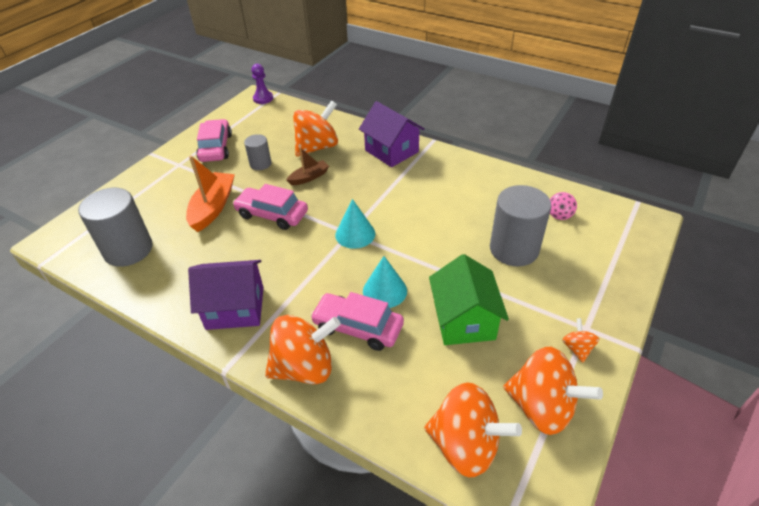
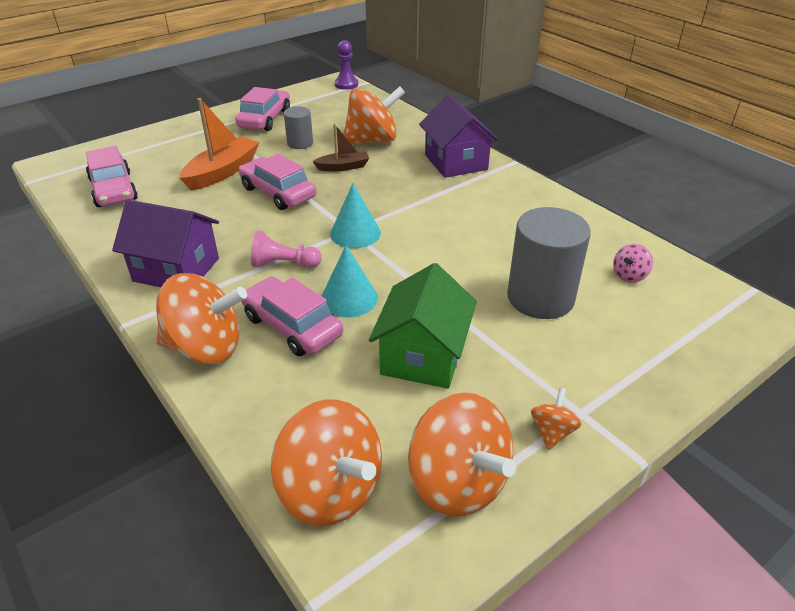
camera: 20 degrees right, 5 degrees down
grey cylinder [78,188,153,267] -> pink car [86,146,138,207]
none -> pink pawn [251,230,322,268]

